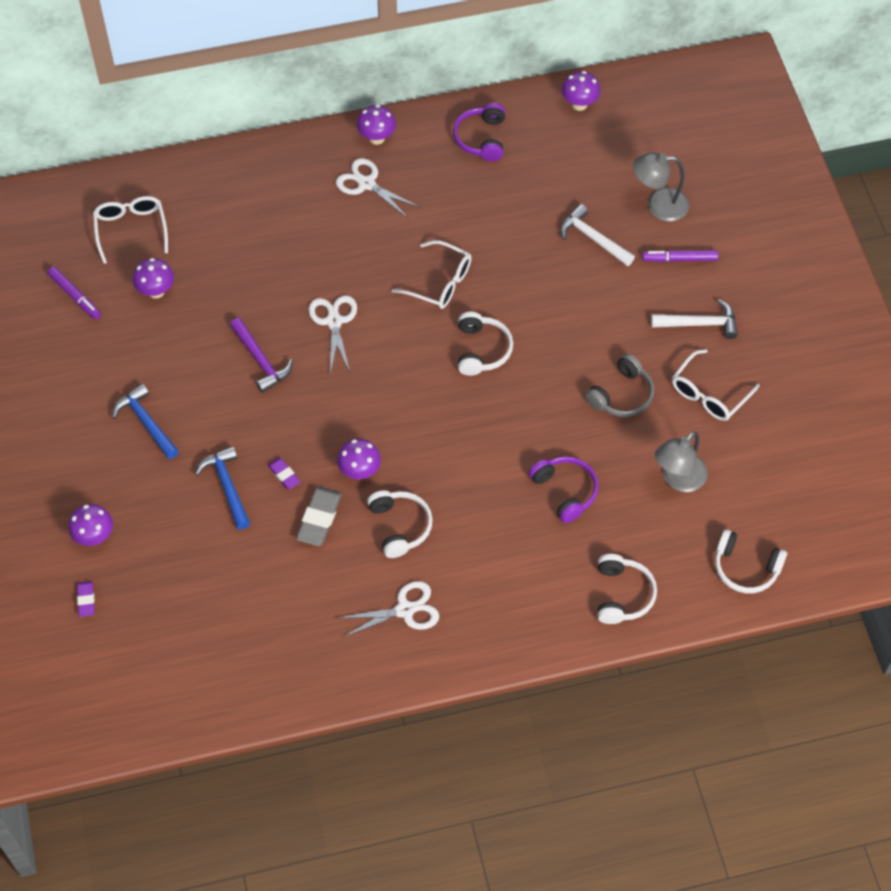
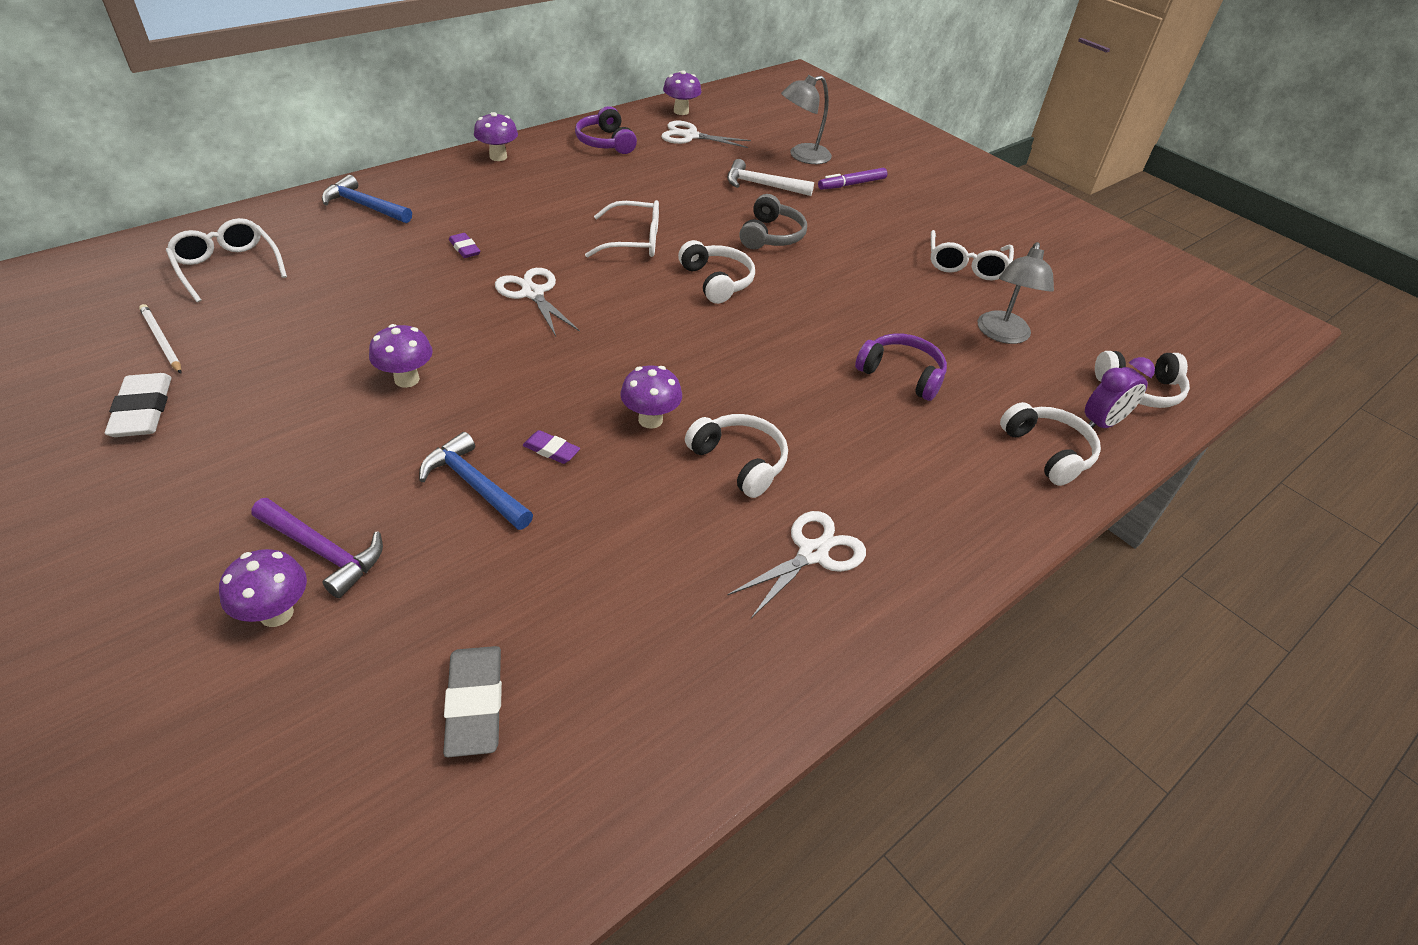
camera: 30 degrees left, 15 degrees down
purple marker [47,266,101,320] -> white pencil [139,304,182,374]
purple eraser [77,581,95,617] -> purple eraser moved to [449,233,480,258]
blue hammer [112,383,179,459] -> blue hammer moved to [322,175,412,223]
purple mushroom [133,258,174,299] -> purple mushroom moved to [369,324,433,388]
purple hammer [230,318,293,393] -> purple hammer moved to [251,498,383,598]
grey eraser [296,487,342,546] -> grey eraser moved to [443,646,502,757]
white scissors [336,158,420,218] -> white scissors moved to [661,121,751,148]
grey headphones [585,354,654,417] -> grey headphones moved to [739,194,807,249]
white hammer [651,299,738,339] -> none
none -> white eraser [105,373,172,437]
none -> purple clock [1085,357,1155,428]

